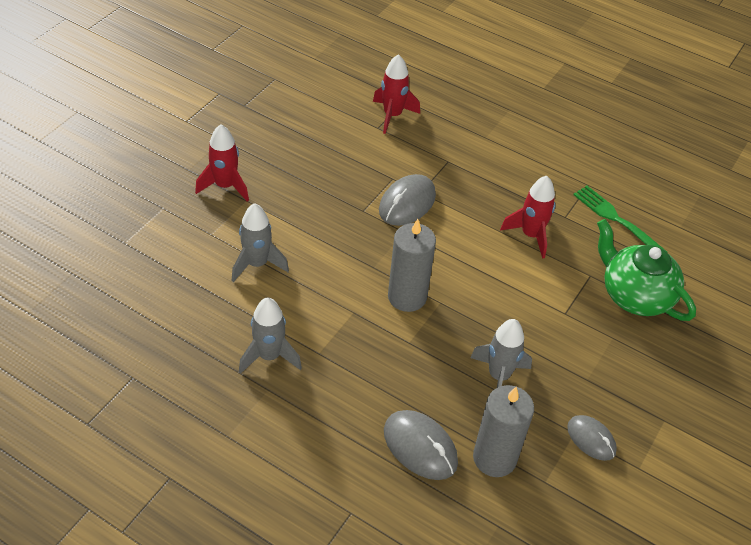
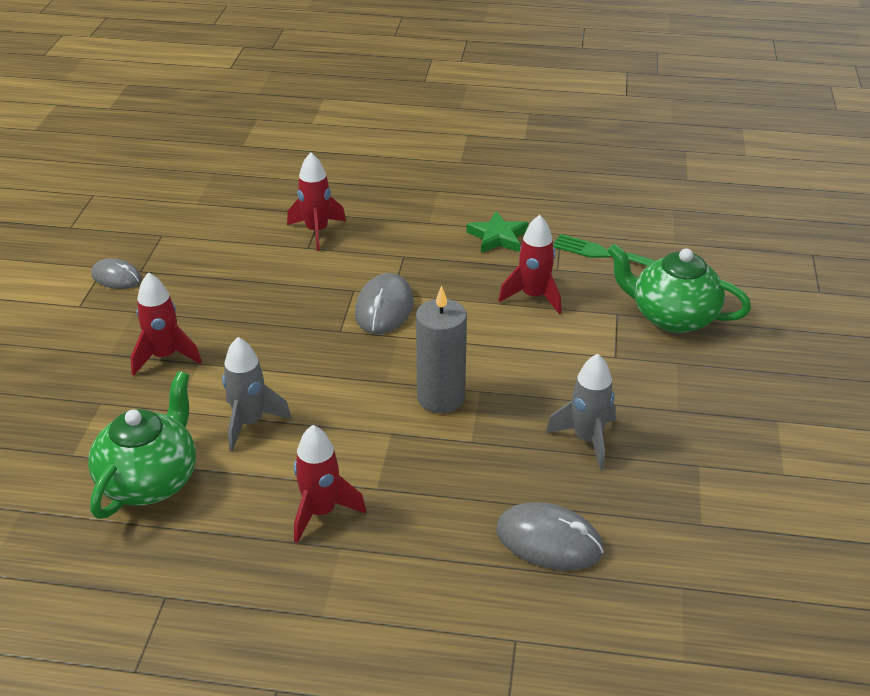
camera: 20 degrees left, 10 degrees down
grey rocket [239,297,302,374] -> red rocket [294,425,366,543]
grey candle [473,385,534,477] -> none
grey mouse [567,415,617,461] -> grey mouse moved to [91,258,141,289]
none -> green teapot [88,371,196,519]
none -> green star [467,211,528,253]

